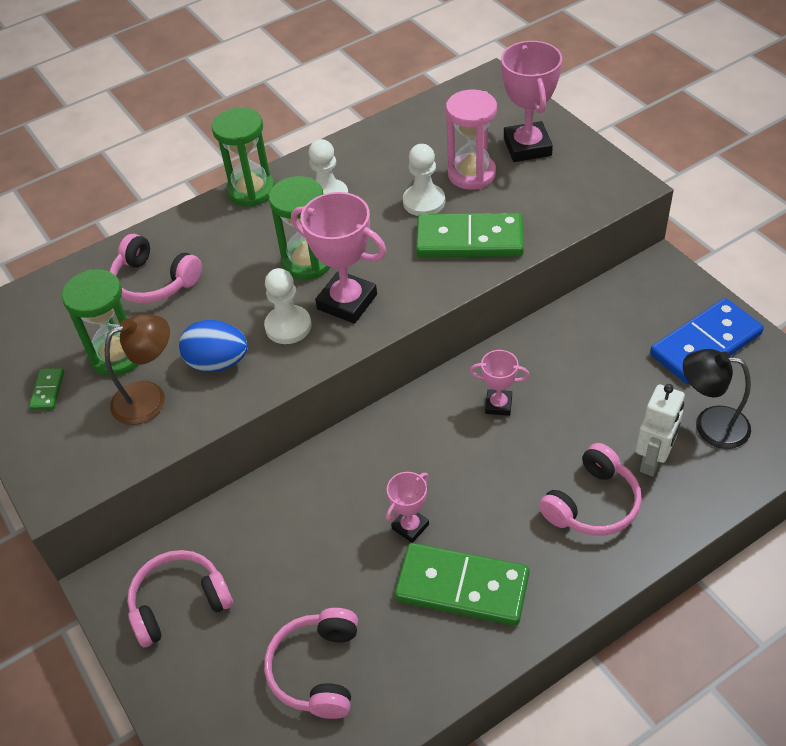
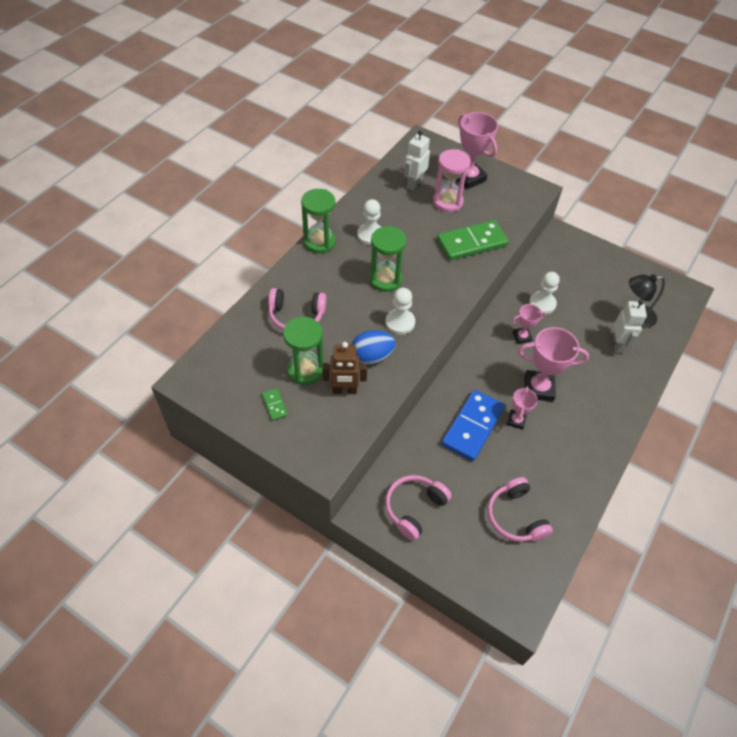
camera: 30 degrees left, 5 degrees up
brown lamp [105,314,170,425] -> brown robot [322,342,367,394]
pink trophy [291,192,386,324] -> pink trophy moved to [518,327,589,402]
green domino [395,543,529,626] -> none
white pawn [403,144,445,216] -> white pawn moved to [529,272,560,314]
pink headphones [539,443,642,536] -> none
blue domino [650,298,764,384] -> blue domino moved to [441,390,505,461]
none -> white robot [404,130,430,190]

